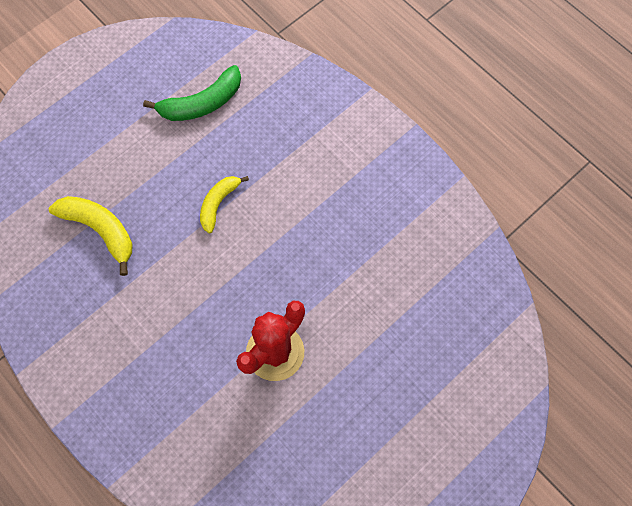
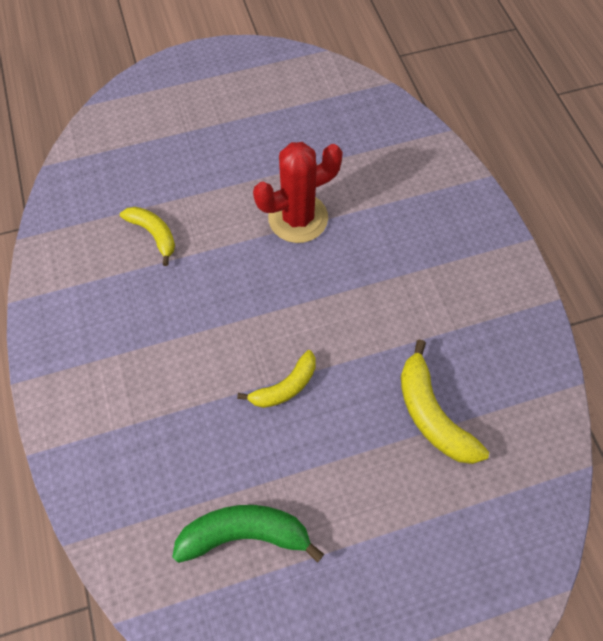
camera: 155 degrees left, 5 degrees down
none -> yellow banana [120,207,175,266]

